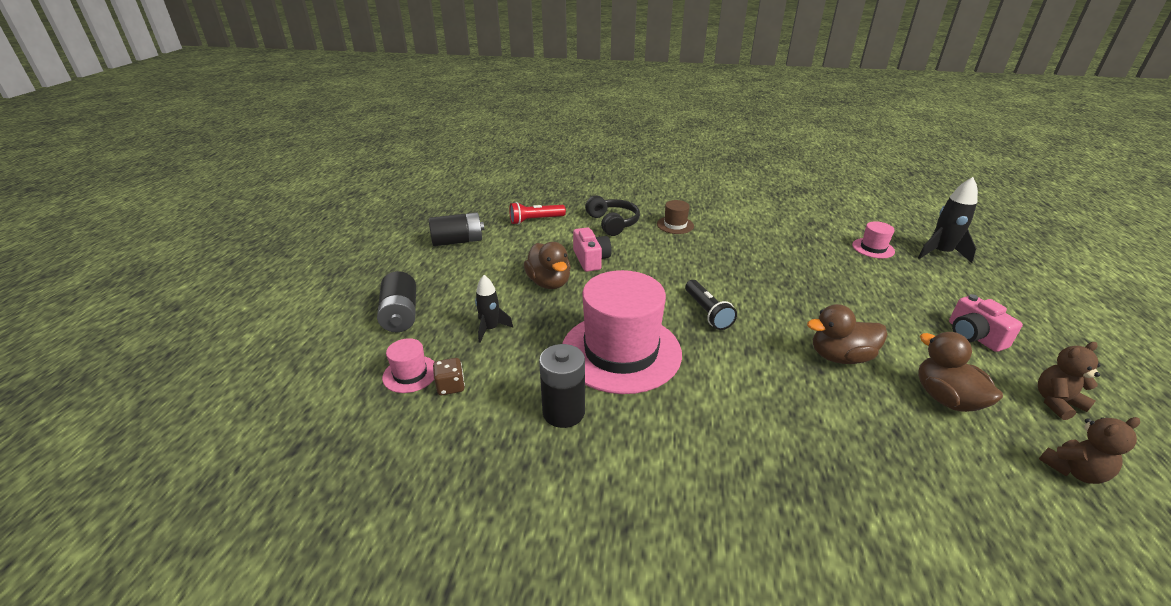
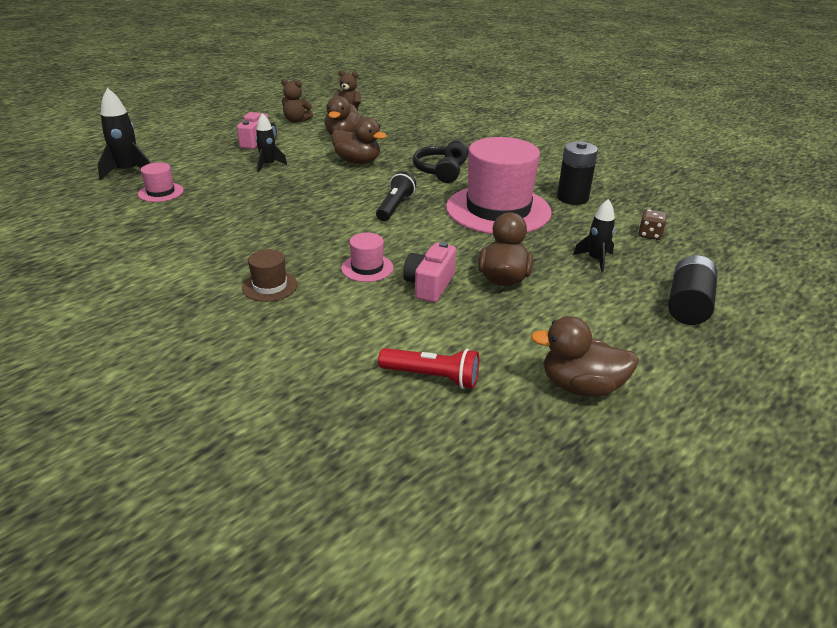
camera: 145 degrees left, 0 degrees up
pink hat [382,338,434,393] -> pink hat moved to [341,233,393,282]
black battery [429,212,484,246] -> brown duck [531,316,639,397]
black headphones [585,196,640,236] -> black headphones moved to [413,140,469,183]
none -> black rocket [256,113,287,172]

